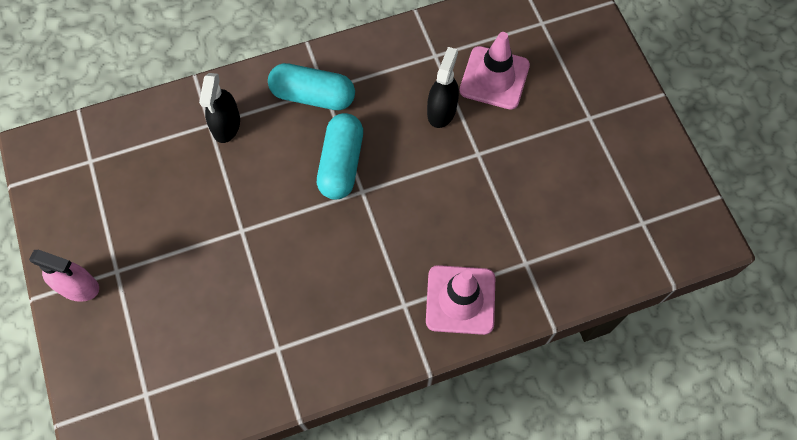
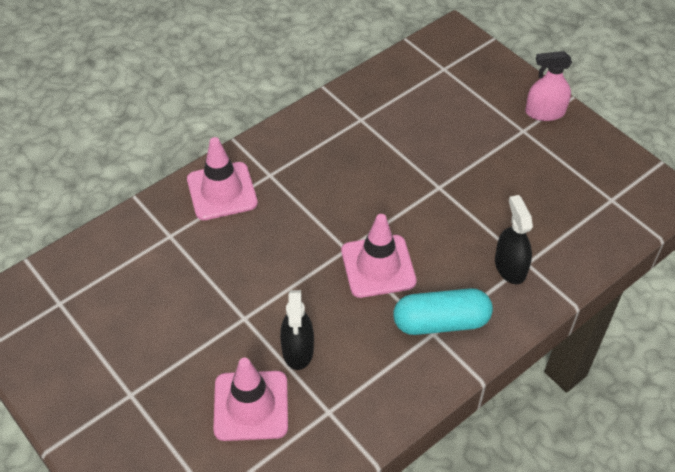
camera: 160 degrees right, 15 degrees down
turquoise capsule [317,113,363,200] -> pink traffic cone [341,214,417,298]

